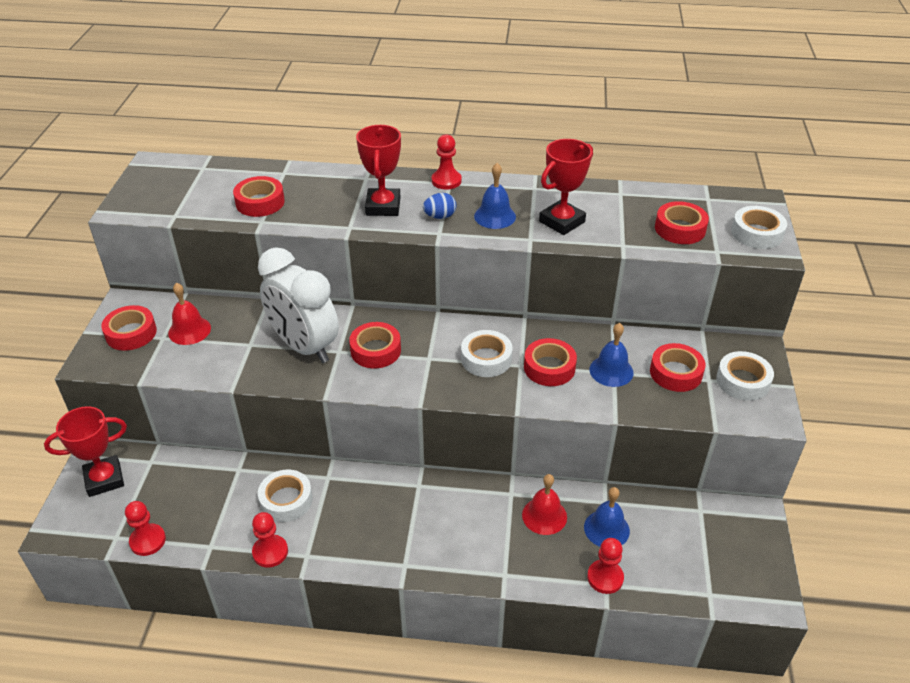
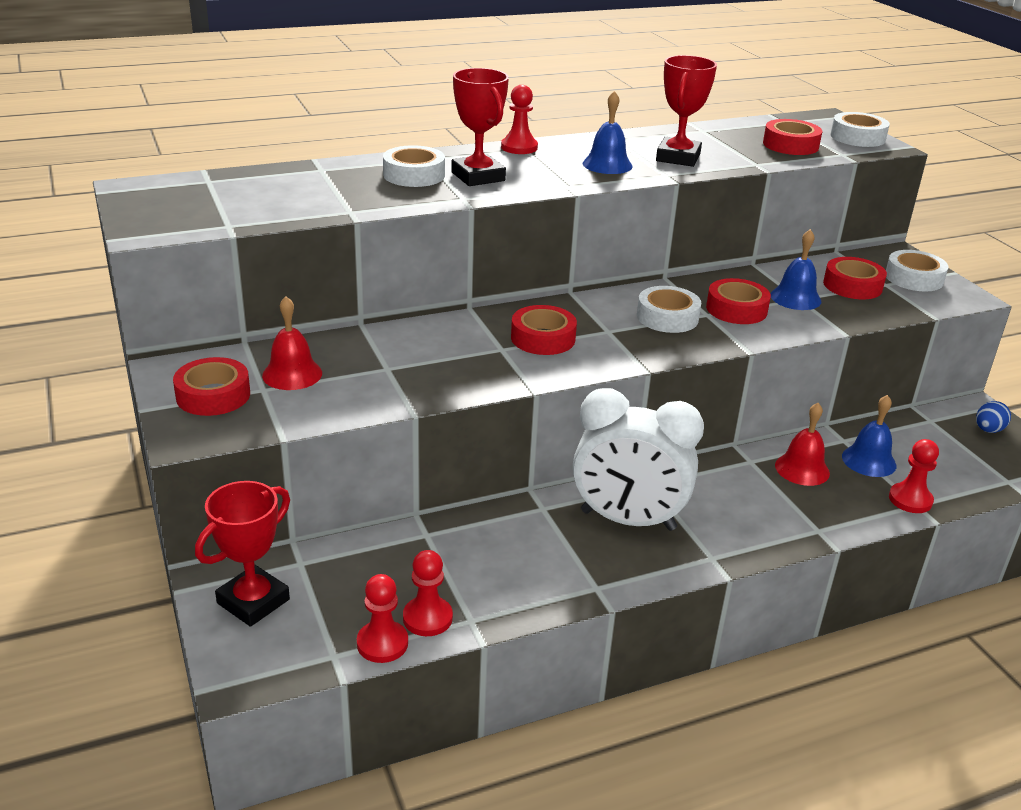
camera: 30 degrees left, 10 degrees down
red tape [233,176,285,217] -> none
red pawn [252,512,288,568] -> red pawn moved to [403,550,453,636]
white clock [258,247,339,363] -> white clock moved to [573,388,704,531]
white tape [258,470,313,522] -> white tape moved to [383,145,445,187]
blue egg [423,193,457,219] -> blue egg moved to [976,401,1011,433]

